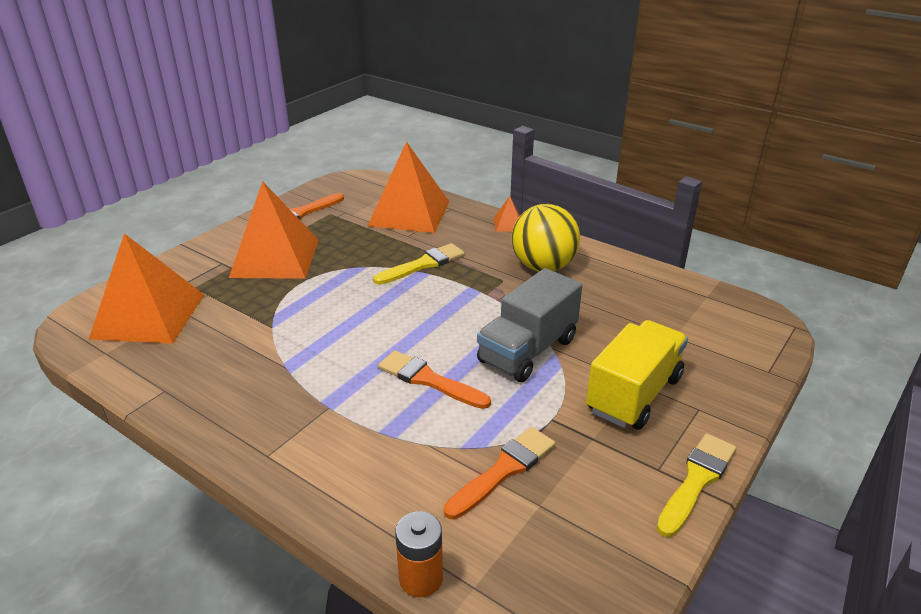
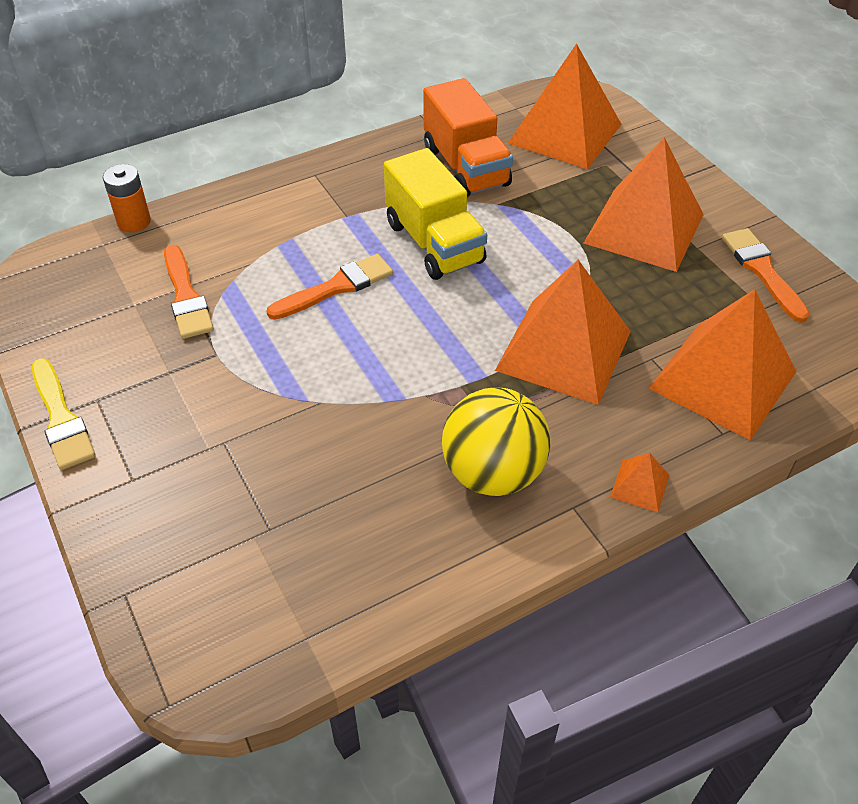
camera: 115 degrees right, 15 degrees up
yellow brush [373,243,465,285] -> orange pyramid [495,260,631,405]
grey truck [477,268,582,382] -> none
yellow truck [586,320,688,430] -> yellow truck moved to [384,148,487,280]
none -> orange truck [423,78,513,197]

